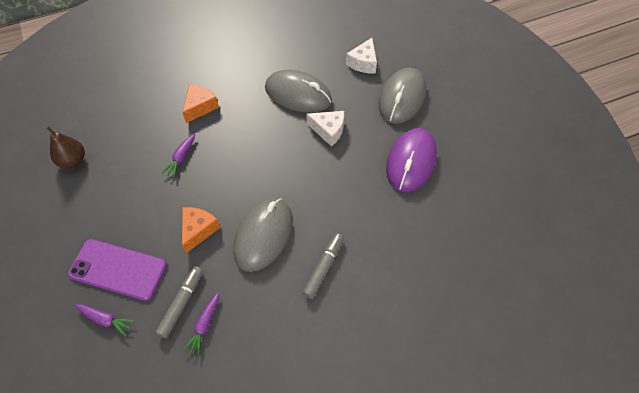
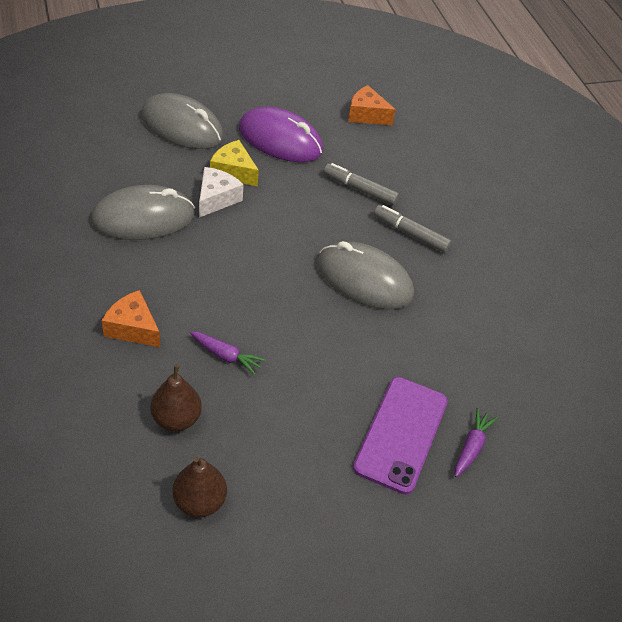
camera: 90 degrees left, 10 degrees down
grey marker [155,266,203,338] -> grey marker moved to [324,163,399,206]
orange cheese [182,207,220,253] -> orange cheese moved to [348,85,396,125]
purple carrot [182,292,219,357] -> none
grey mouse [265,70,332,113] -> grey mouse turned 45 degrees clockwise [91,185,195,240]
white cheese [346,38,377,73] -> none
none -> brown pear [150,364,202,431]
none -> yellow cheese [210,140,259,186]

